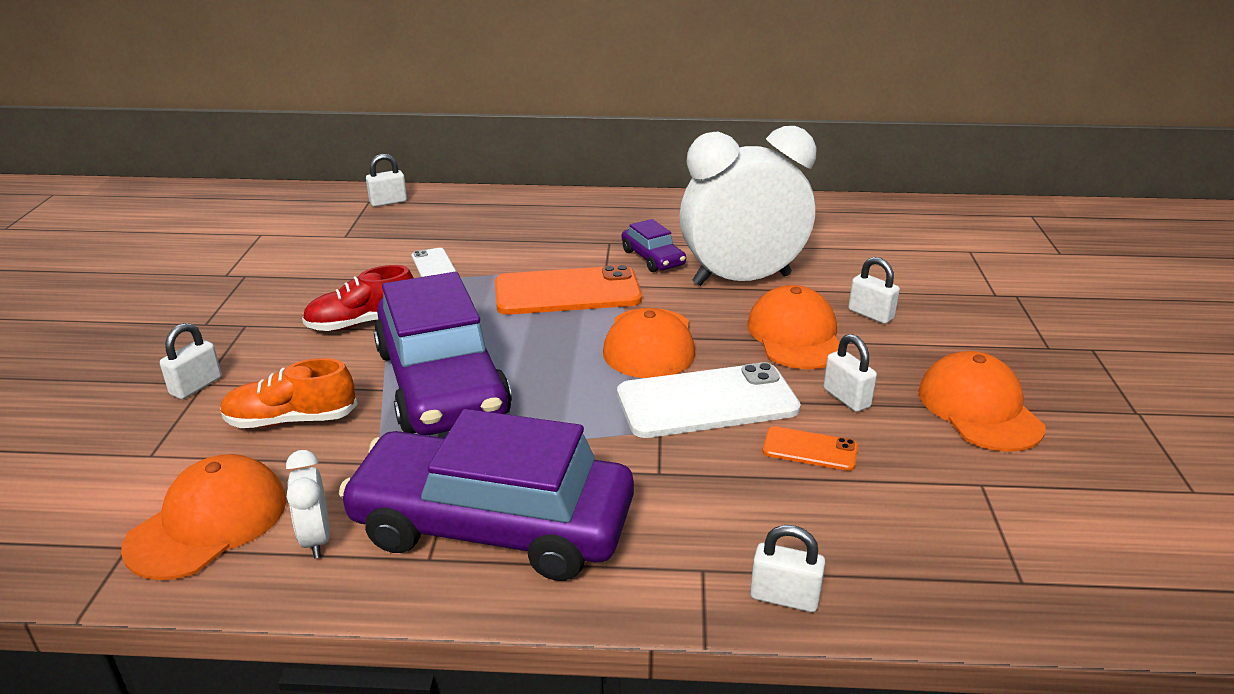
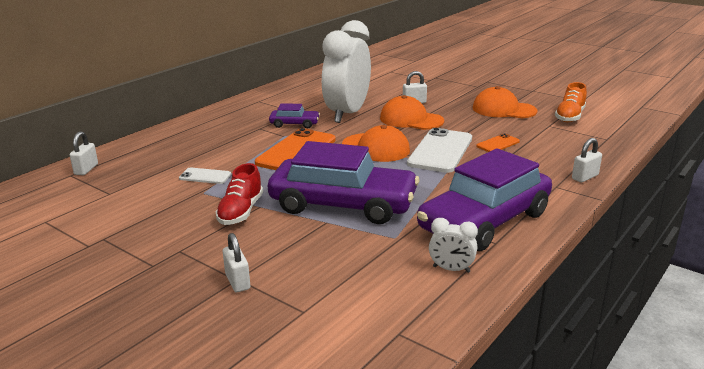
camera: 55 degrees left, 5 degrees down
orange cap [121,454,286,580] -> none
orange shoe [220,358,358,428] -> orange shoe moved to [555,82,587,122]
white padlock [823,334,877,412] -> none

